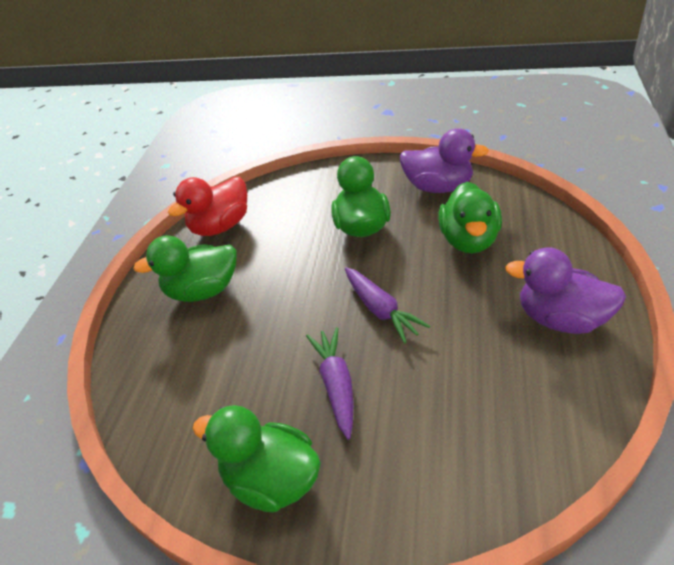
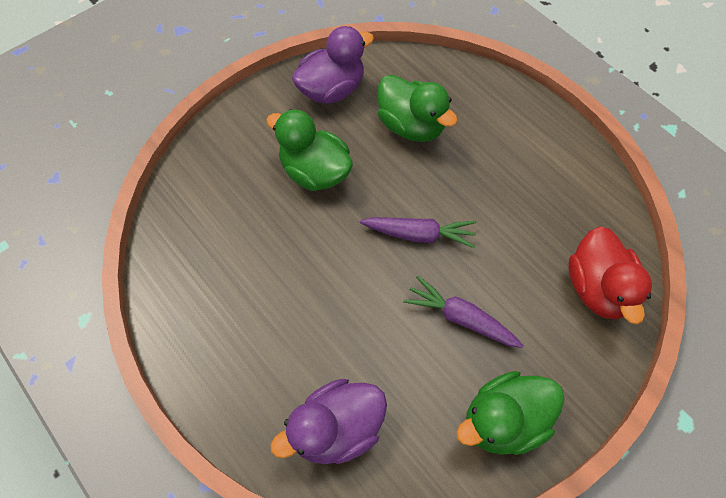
camera: 55 degrees left, 20 degrees up
green duck [133,235,237,302] -> none
red duck [168,177,247,236] -> red duck moved to [569,227,652,324]
purple duck [505,247,626,334] -> purple duck moved to [270,379,387,464]

